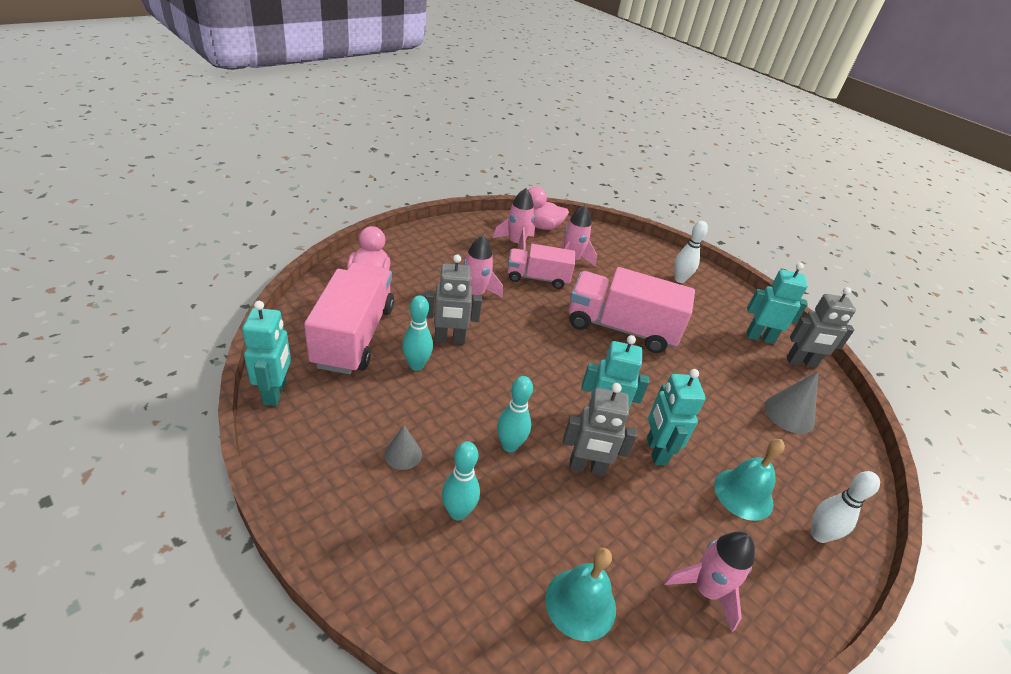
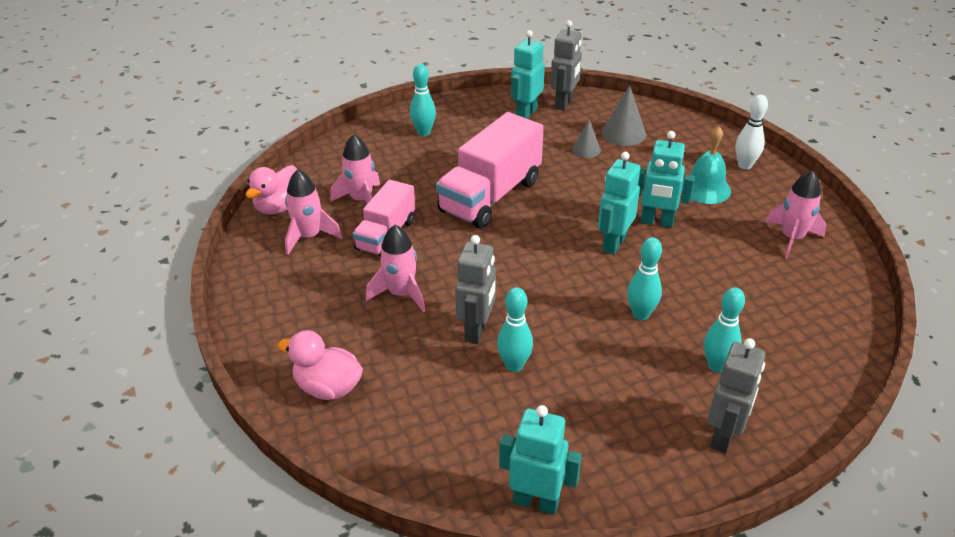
camera: 65 degrees left, 0 degrees up
pink truck [304,263,394,374] -> none
grey cone [384,425,422,470] -> grey cone moved to [572,120,601,158]
turquoise bell [545,548,616,641] -> none
grey robot [563,383,637,476] -> grey robot moved to [707,338,766,453]
white bowling pin [674,221,708,283] -> turquoise bowling pin [410,64,436,136]

